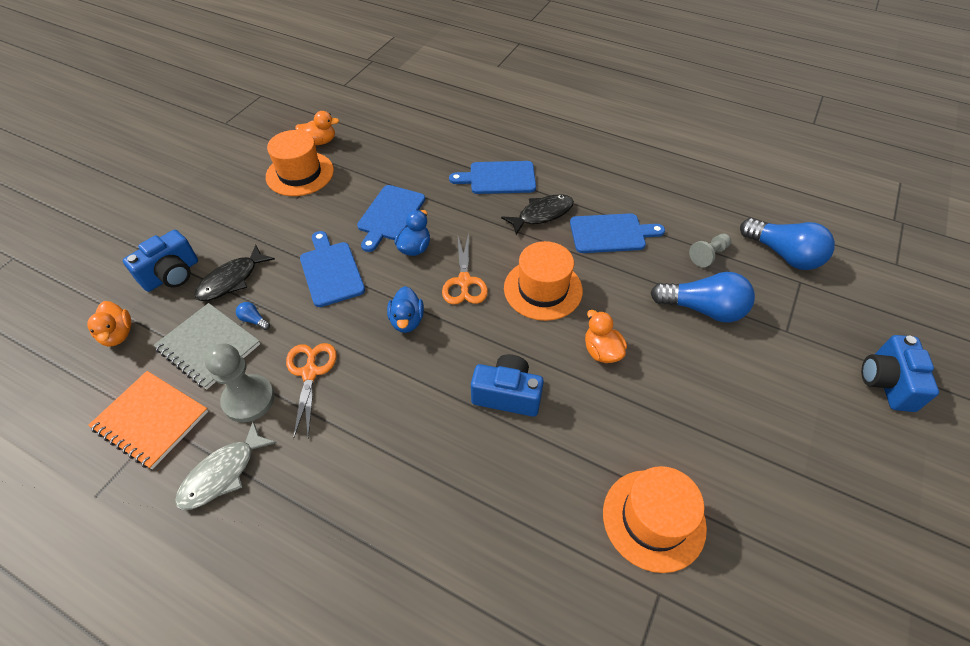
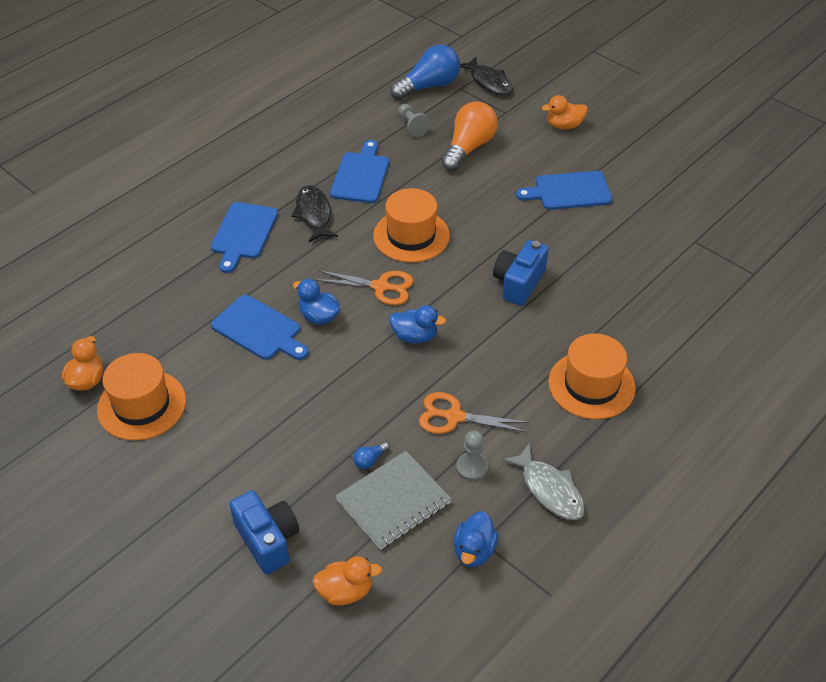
camera: 75 degrees left, 5 degrees down
orange notebook [88,371,208,469] -> blue duck [454,511,498,567]
black fish [194,245,275,301] -> black fish moved to [460,57,513,96]
grey pawn [204,343,275,423] -> grey pawn [456,431,488,481], size x0.62
blue cutting board [300,231,365,307] -> blue cutting board moved to [516,171,612,210]
orange duck [585,310,627,363] -> orange duck moved to [542,95,587,129]
orange hat [603,466,707,573] -> orange hat moved to [548,333,636,419]
blue light bulb [651,272,755,322] -> orange light bulb [441,101,498,171]
blue camera [861,335,939,412] -> none

